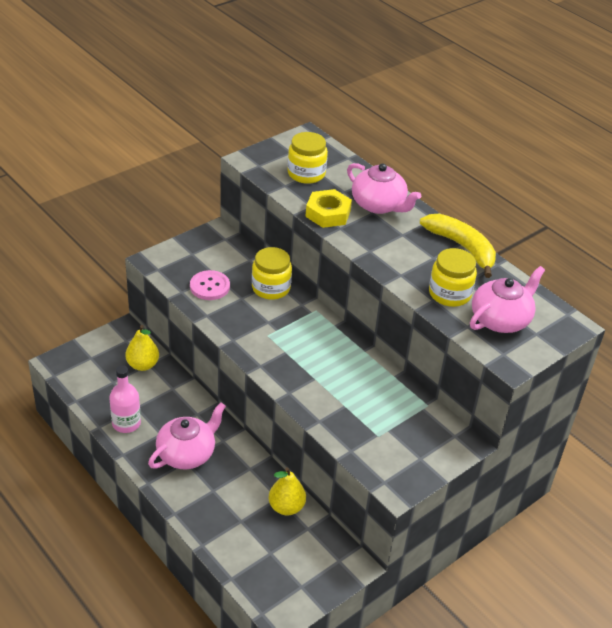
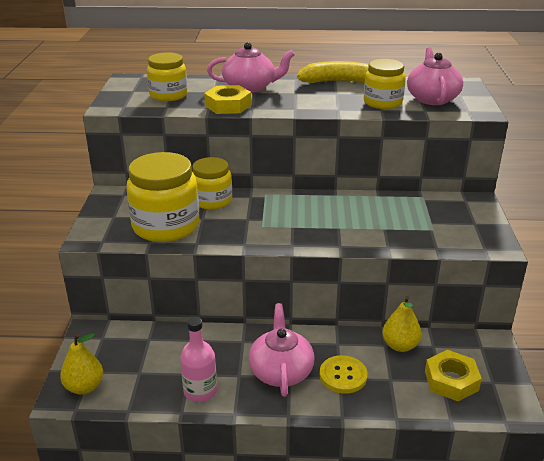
camera: 45 degrees left, 10 degrees down
yellow pear [125,325,159,371] -> yellow pear moved to [60,333,103,395]
pink button [190,270,230,300] -> yellow jar [126,152,200,242]
none -> yellow button [320,355,367,394]
none -> yellow nut [425,350,482,401]

